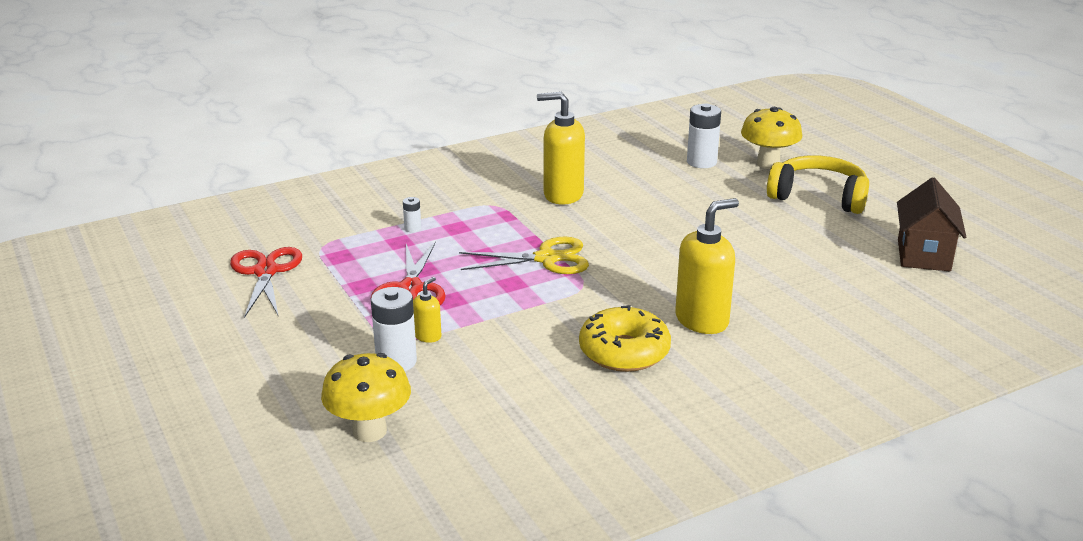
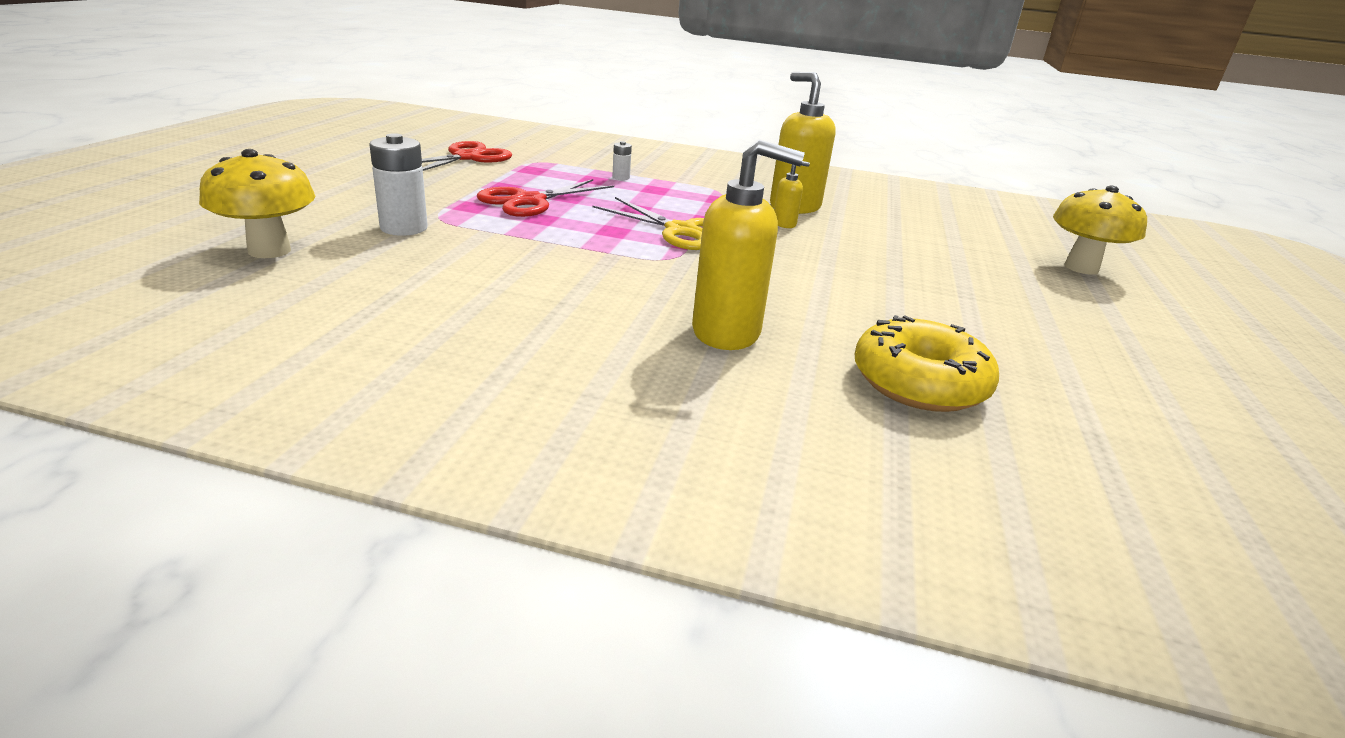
camera: 40 degrees right, 0 degrees up
yellow soap dispenser [413,277,442,343] -> yellow soap dispenser moved to [774,161,810,228]
yellow donut [579,305,671,372] -> yellow donut moved to [855,315,999,412]
white battery [687,103,721,168] -> none
yellow headphones [767,155,869,214] -> none
brown house [897,177,966,271] -> none

